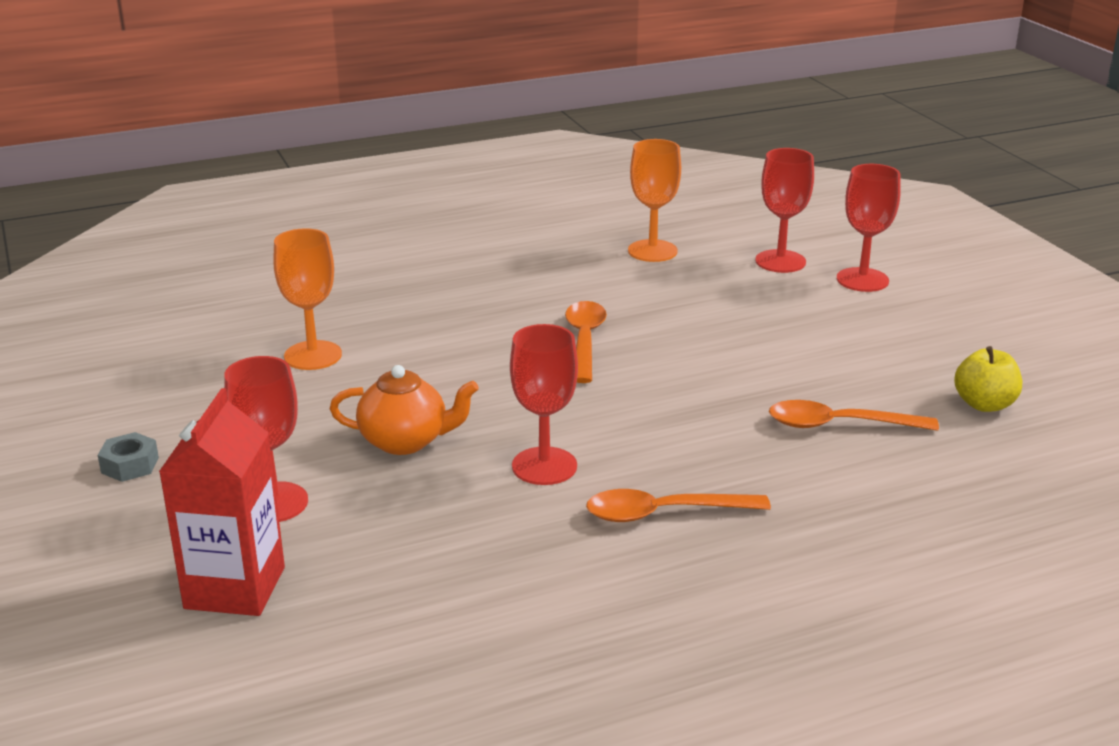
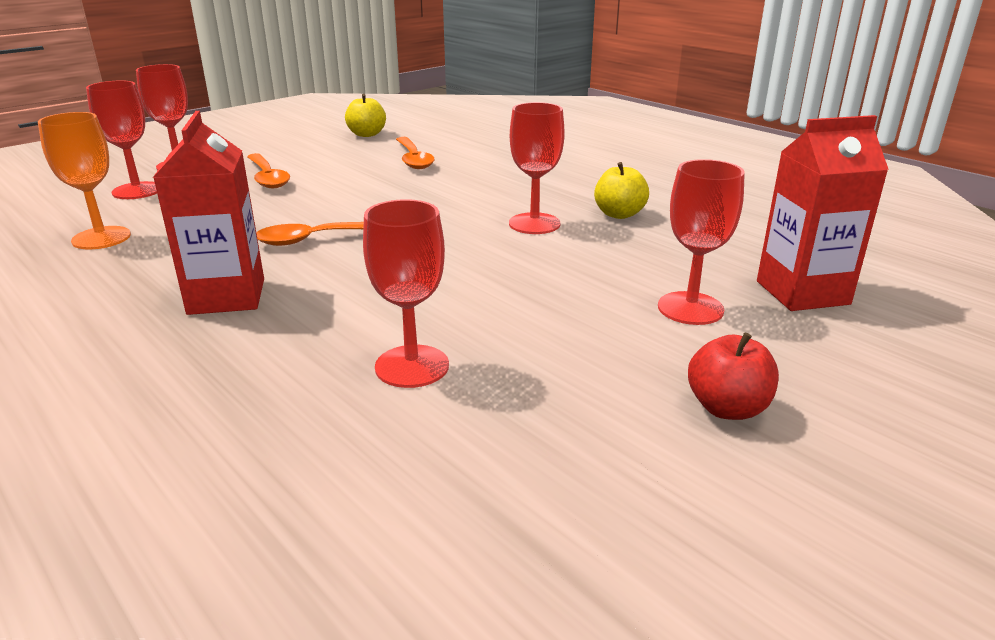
camera: 110 degrees left, 0 degrees up
grey nut [98,432,159,482] -> red apple [688,332,779,420]
orange goblet [273,228,342,370] -> red goblet [363,199,449,388]
orange teapot [330,365,479,455] -> none
orange spoon [586,489,771,522] -> orange spoon moved to [247,153,290,188]
none -> red carton [153,111,264,315]
none -> yellow apple [594,162,649,219]

